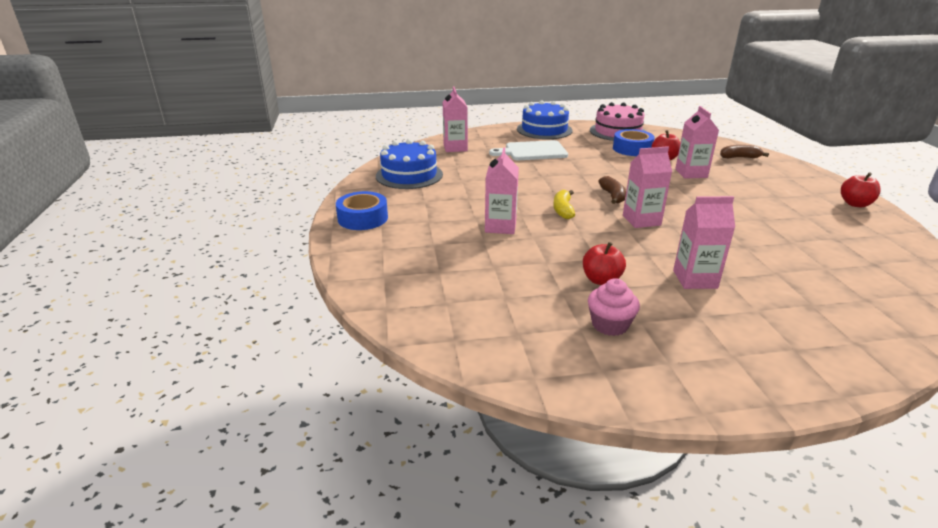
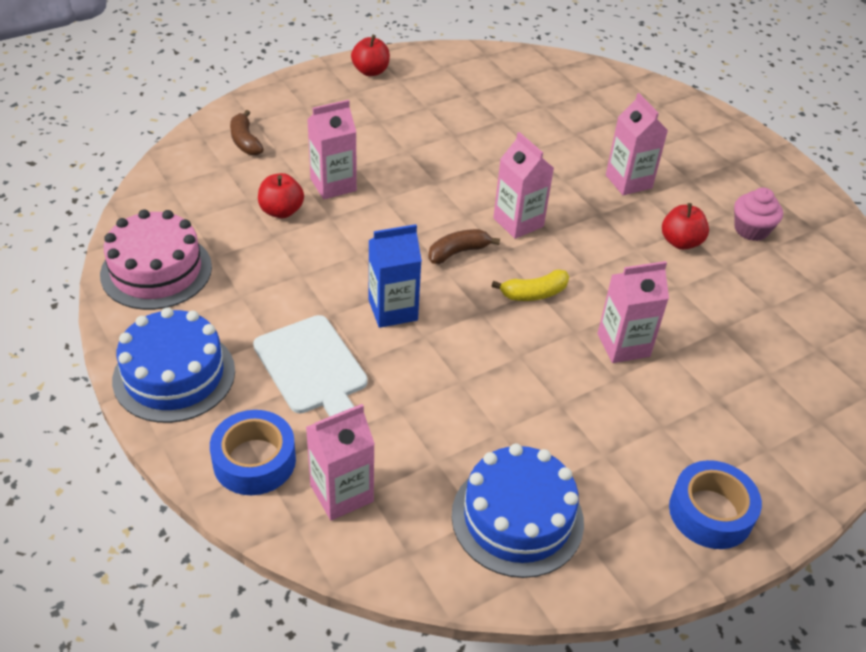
camera: 115 degrees left, 15 degrees up
blue tape [613,129,655,156] -> blue tape moved to [210,410,296,495]
none -> blue carton [369,224,422,328]

